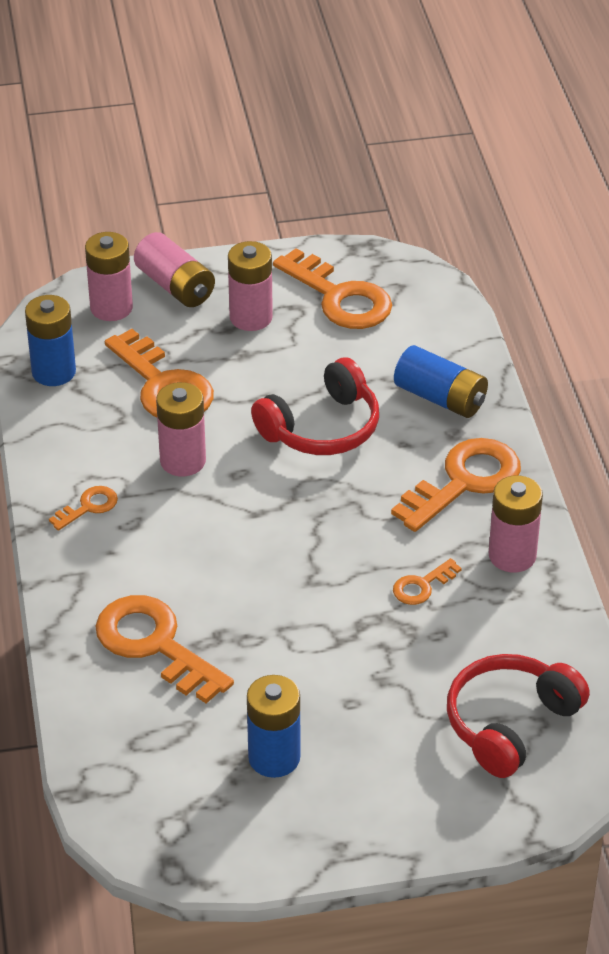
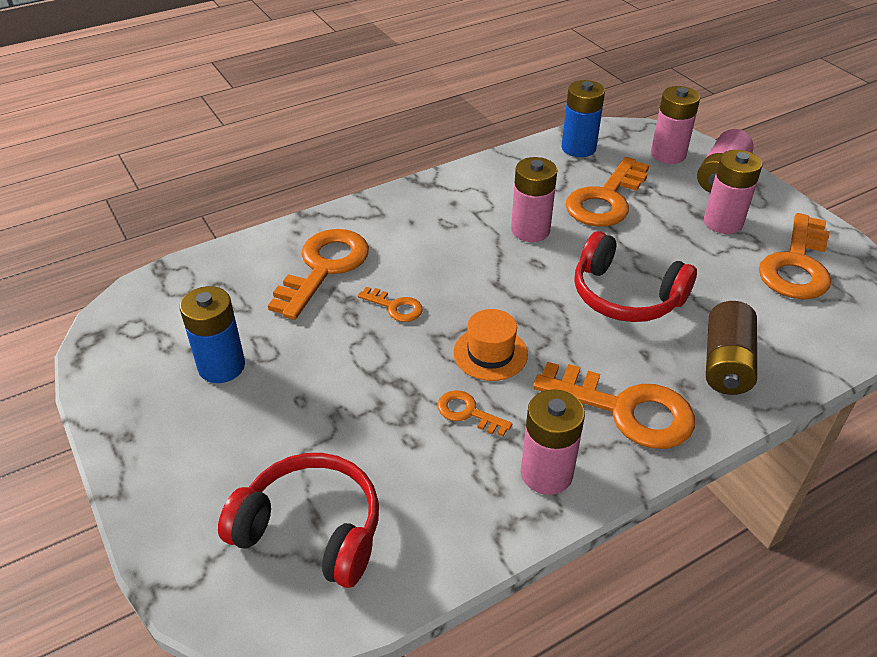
camera: 70 degrees right, 0 degrees up
orange key [49,486,118,531] -> orange key moved to [358,287,423,322]
blue battery [394,345,488,418] -> brown battery [706,301,757,395]
none -> orange hat [453,309,528,381]

